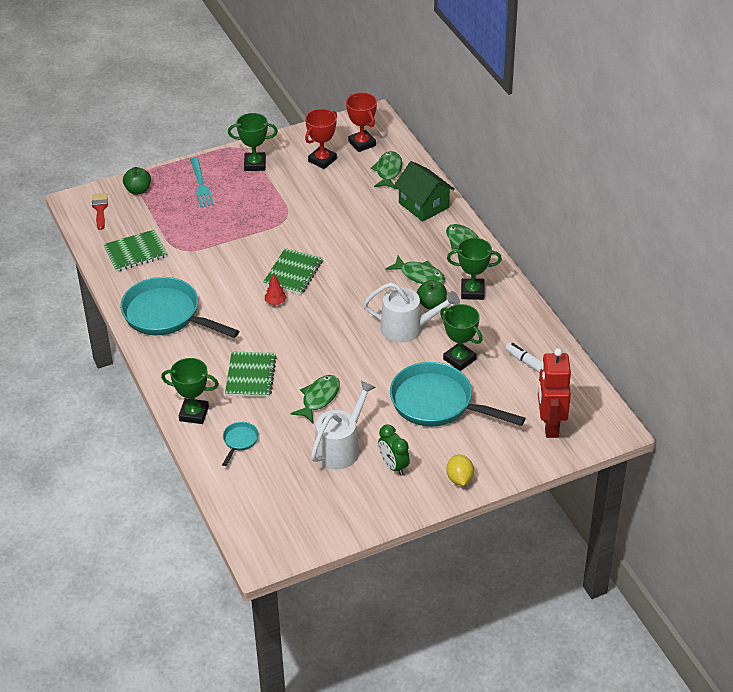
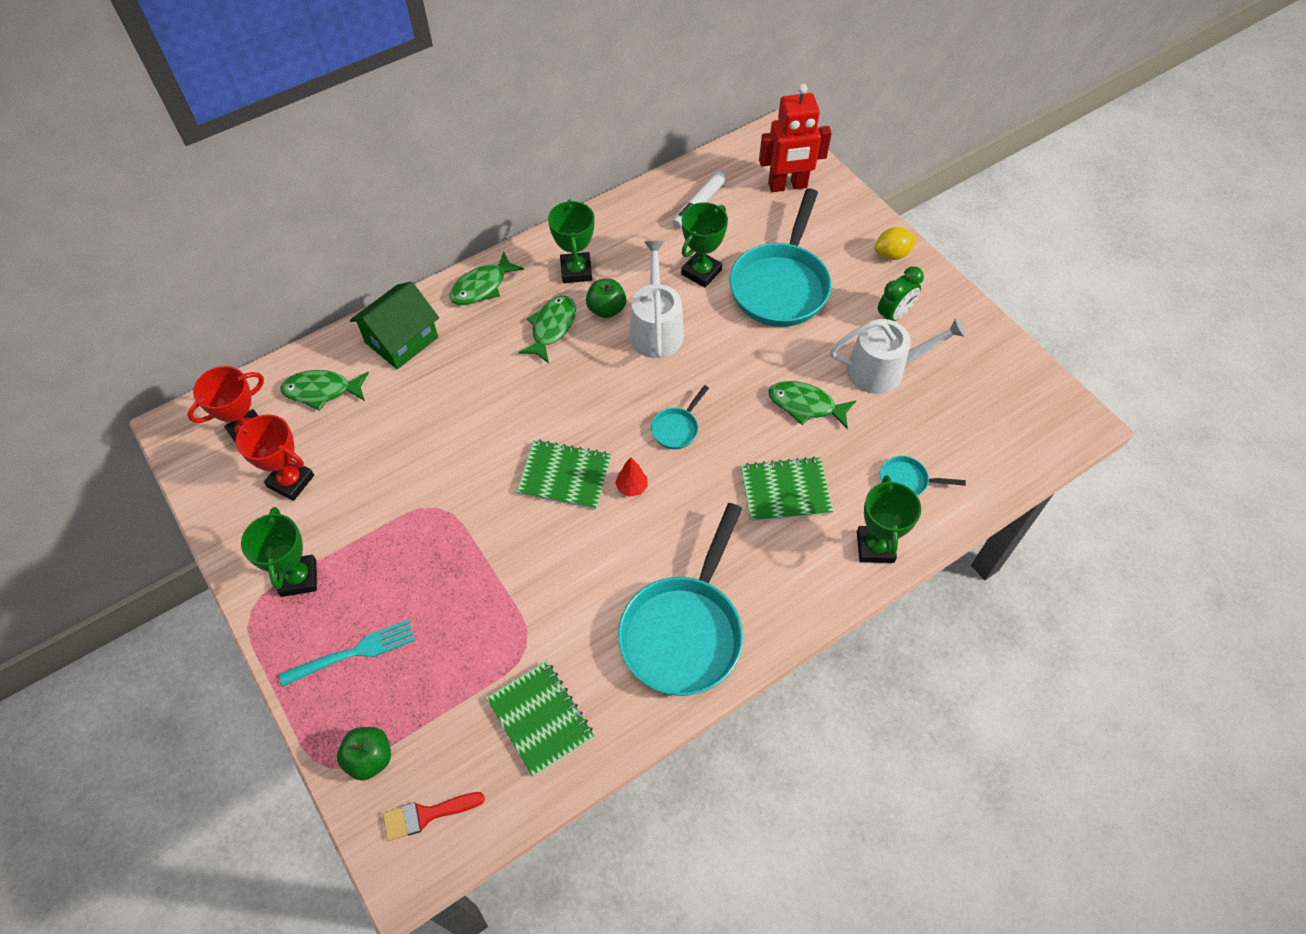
camera: 100 degrees left, 15 degrees up
white watering can [311,381,376,469] -> white watering can turned 150 degrees clockwise [830,317,966,394]
none -> turquoise pan [651,385,709,449]

